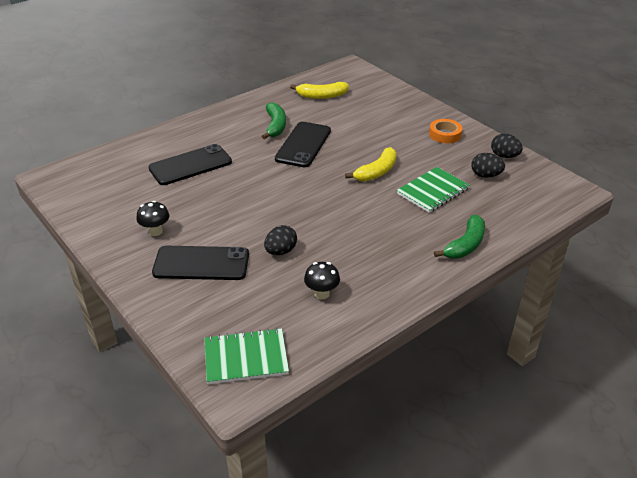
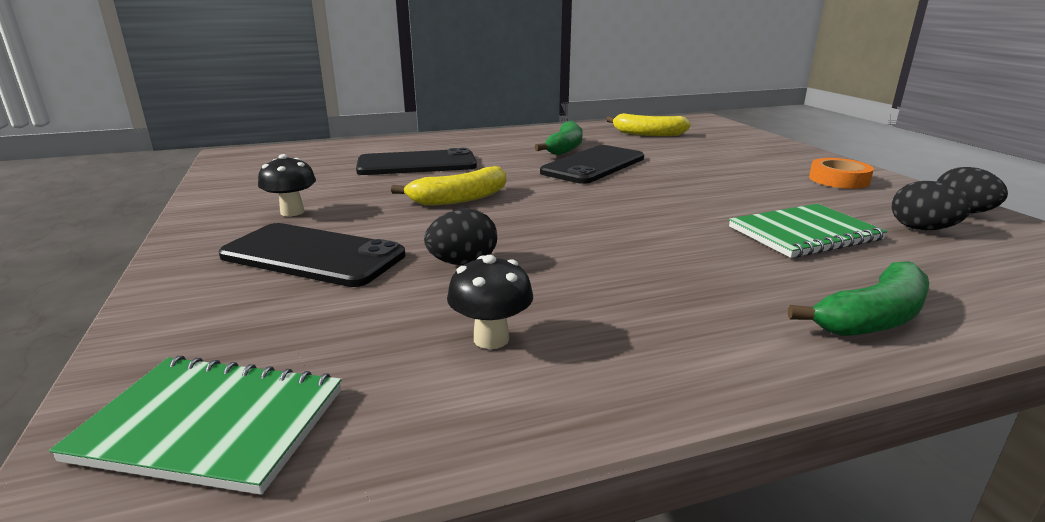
camera: 20 degrees right, 15 degrees down
yellow banana [345,147,397,182] -> yellow banana moved to [391,166,506,206]

